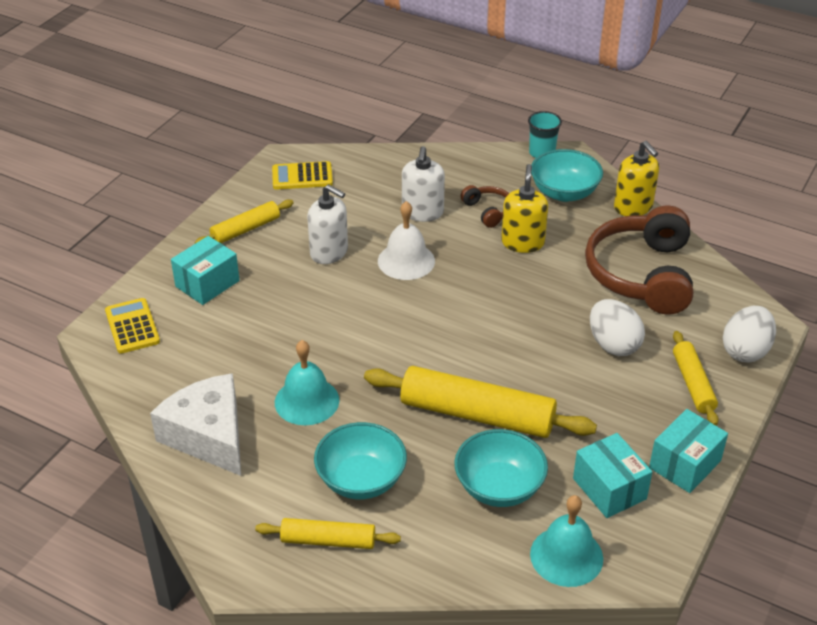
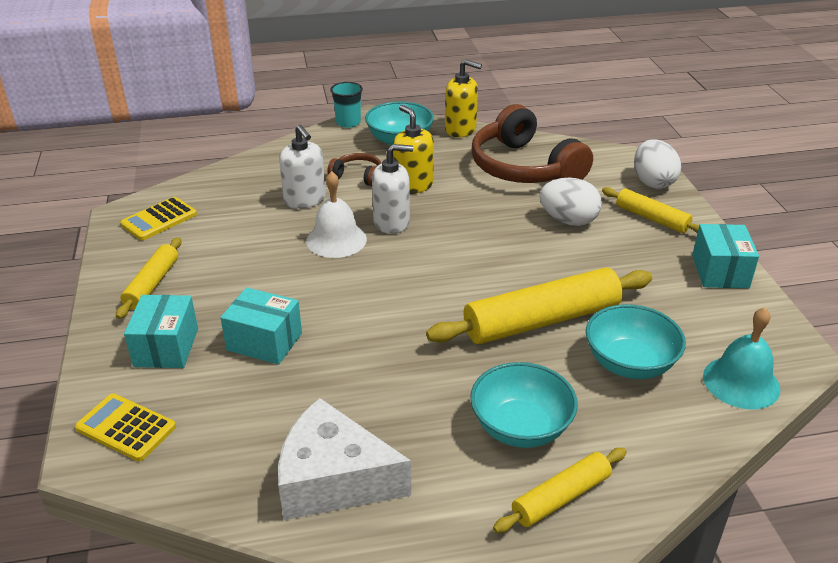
camera: 40 degrees left, 5 degrees down
turquoise bell [275,340,339,425] -> none
white soap dispenser [307,184,348,264] -> white soap dispenser moved to [372,144,413,234]
turquoise box [573,433,652,518] -> turquoise box moved to [220,287,302,365]

